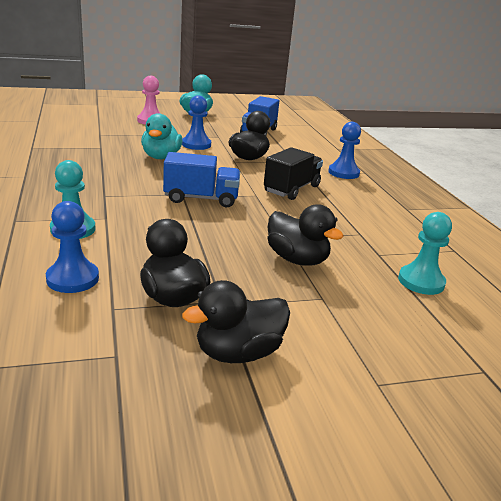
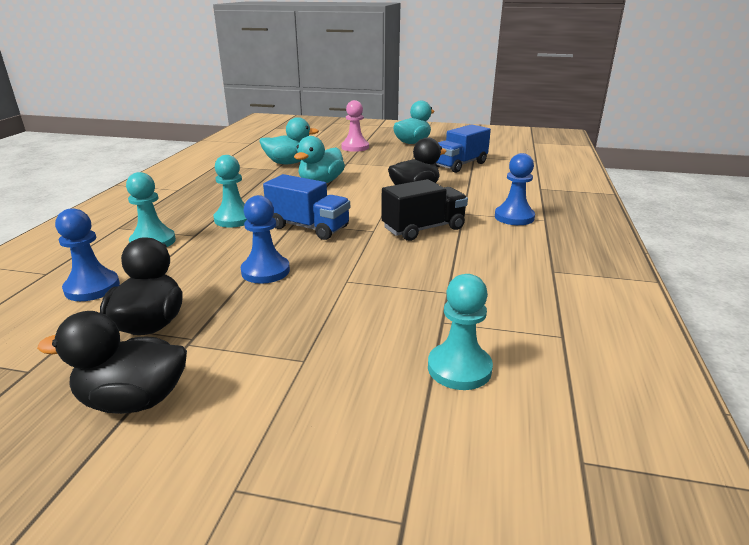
camera: 30 degrees right, 0 degrees up
blue pawn [182,95,211,150] -> blue pawn moved to [240,195,290,284]
black duck [267,204,344,266] -> none
none -> turquoise pawn [213,155,247,228]
none -> turquoise duck [259,117,319,164]

